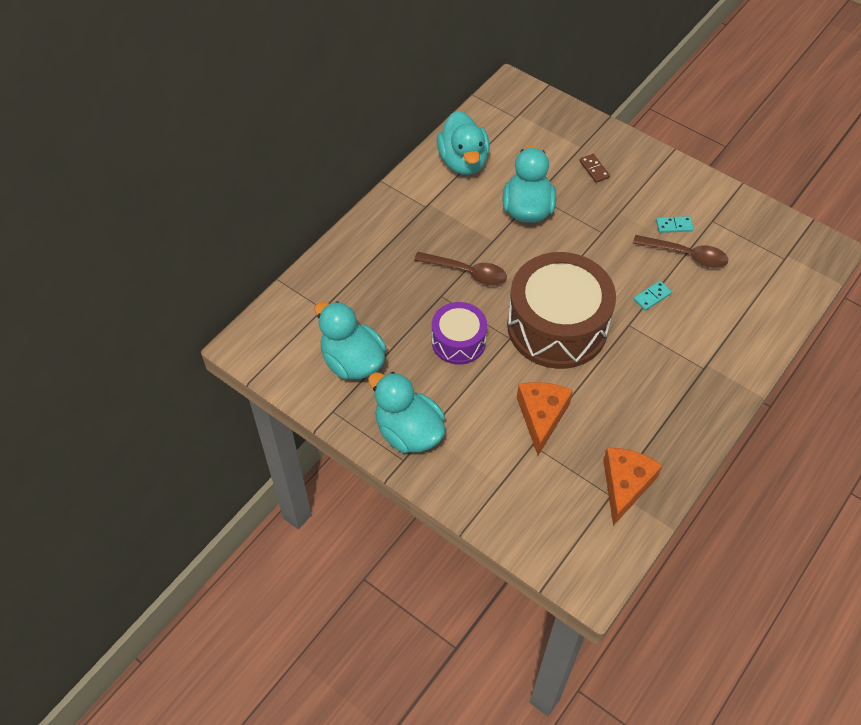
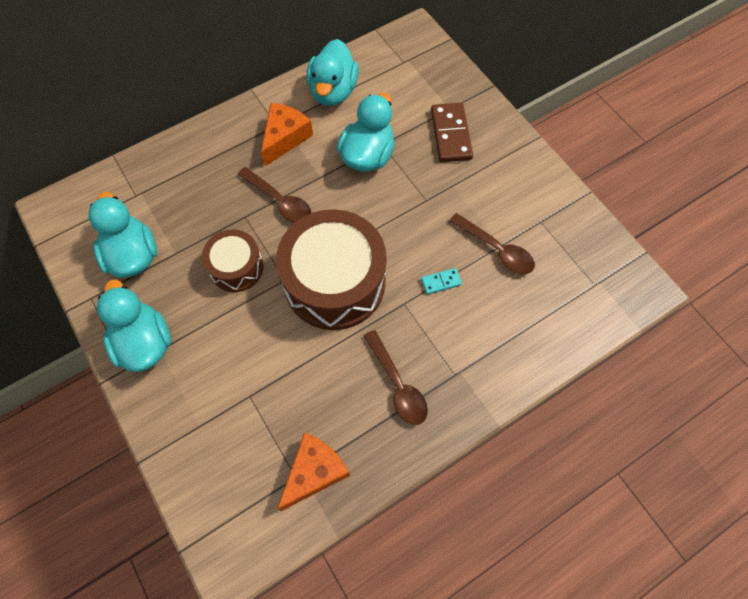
camera: 20 degrees right, 10 degrees up
purple drum [432,302,487,365] -> brown drum [202,229,263,292]
orange cheese [517,382,573,456] -> orange cheese moved to [261,103,313,166]
brown domino [579,154,610,183] -> brown domino [431,103,473,162], size x1.98
turquoise domino [656,216,694,233] -> none
none -> brown spoon [364,330,428,425]

